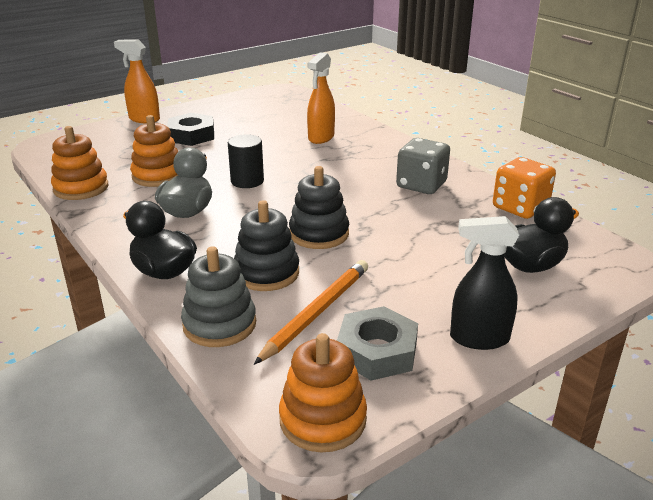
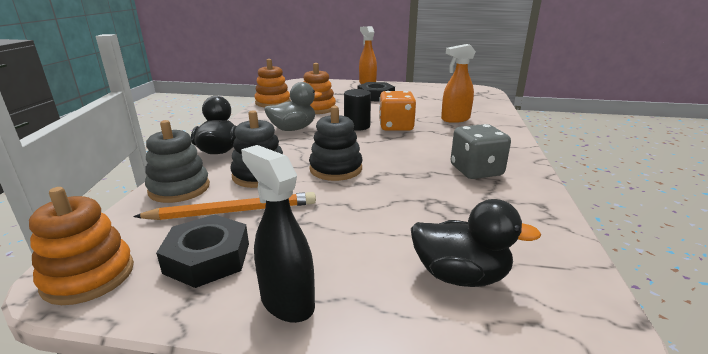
camera: 45 degrees right, 5 degrees down
grey nut [337,306,418,381] -> black nut [156,214,249,288]
orange dice [493,157,556,219] -> orange dice moved to [379,91,416,131]

